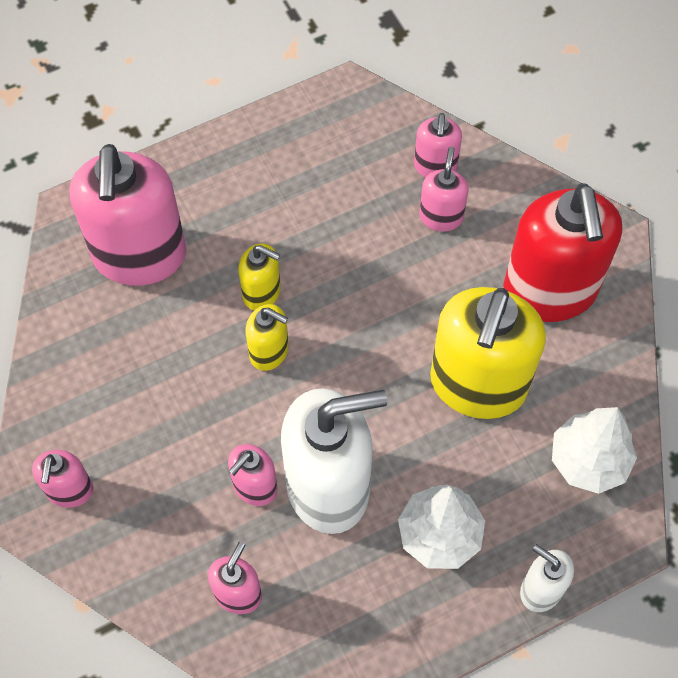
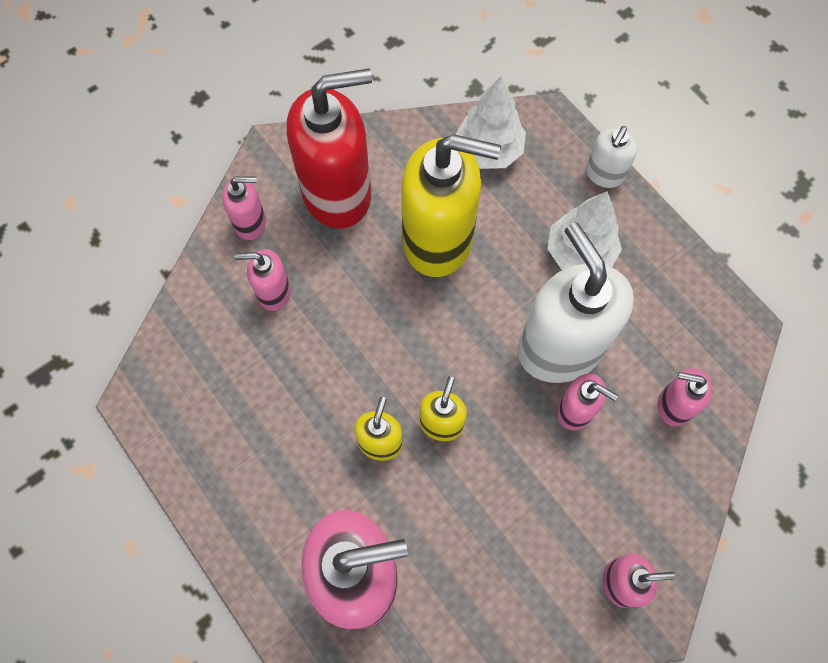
camera: 100 degrees left, 5 degrees up
pink soap dispenser [414,113,462,177] -> pink soap dispenser moved to [222,176,266,240]

